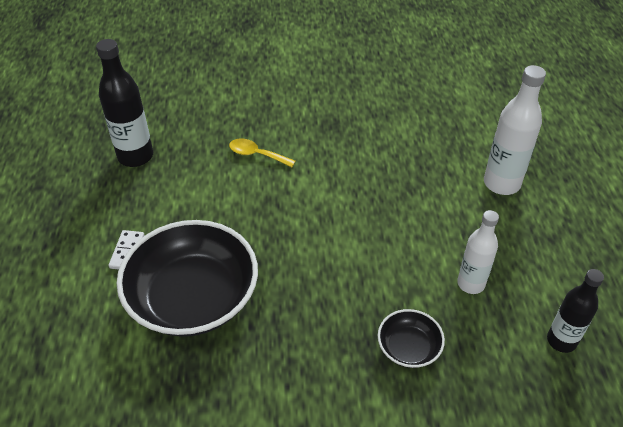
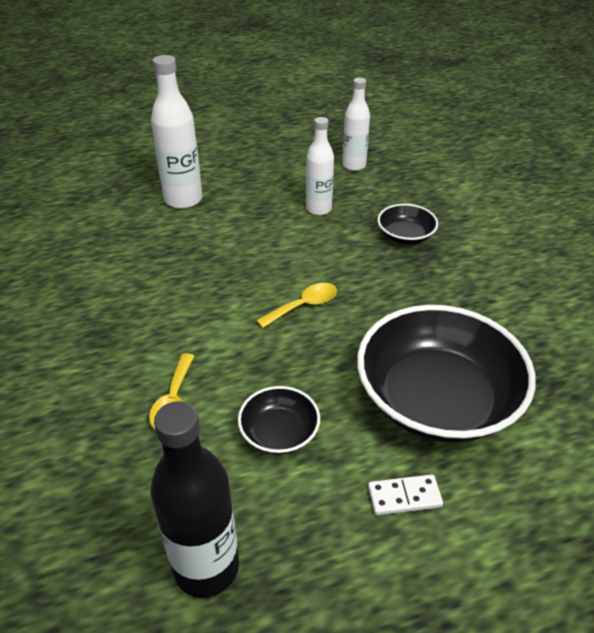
camera: 105 degrees left, 5 degrees down
black bottle [547,269,604,353] -> white bottle [342,78,370,171]
none -> black bowl [238,386,320,455]
none -> yellow spoon [256,283,337,328]

